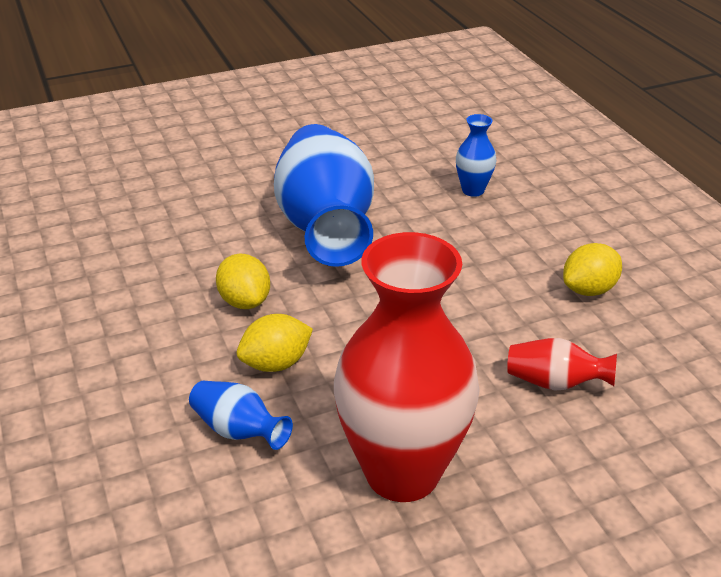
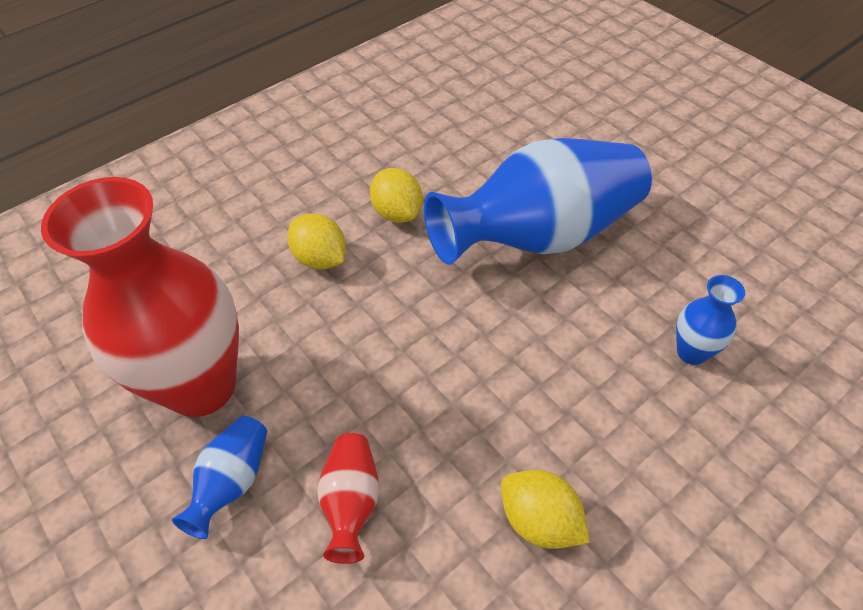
camera: 75 degrees right, 15 degrees up
blue vase [189,381,293,450] -> blue vase moved to [172,416,267,539]
yellow lemon [216,253,270,309] -> yellow lemon turned 75 degrees counterclockwise [370,168,423,223]

